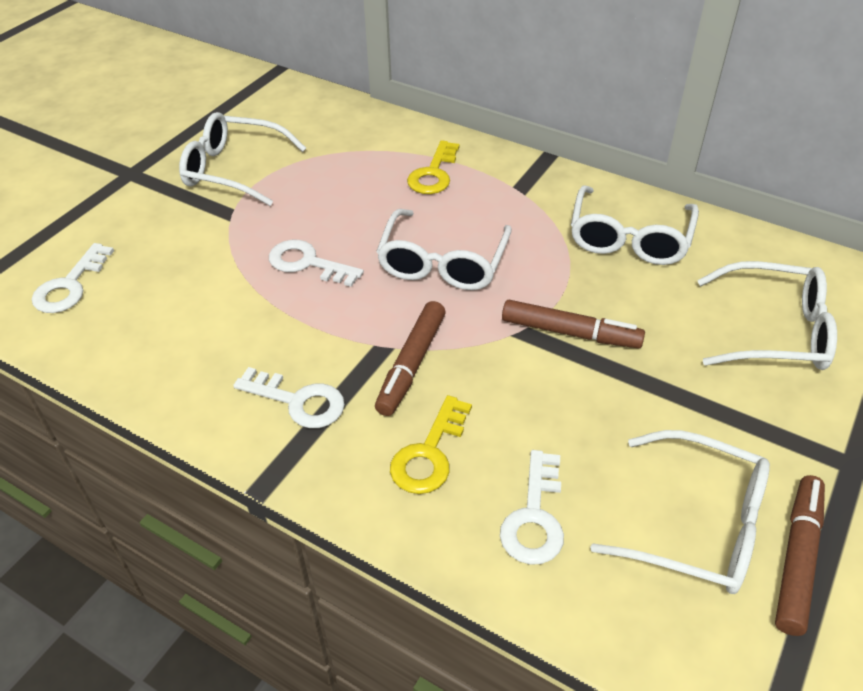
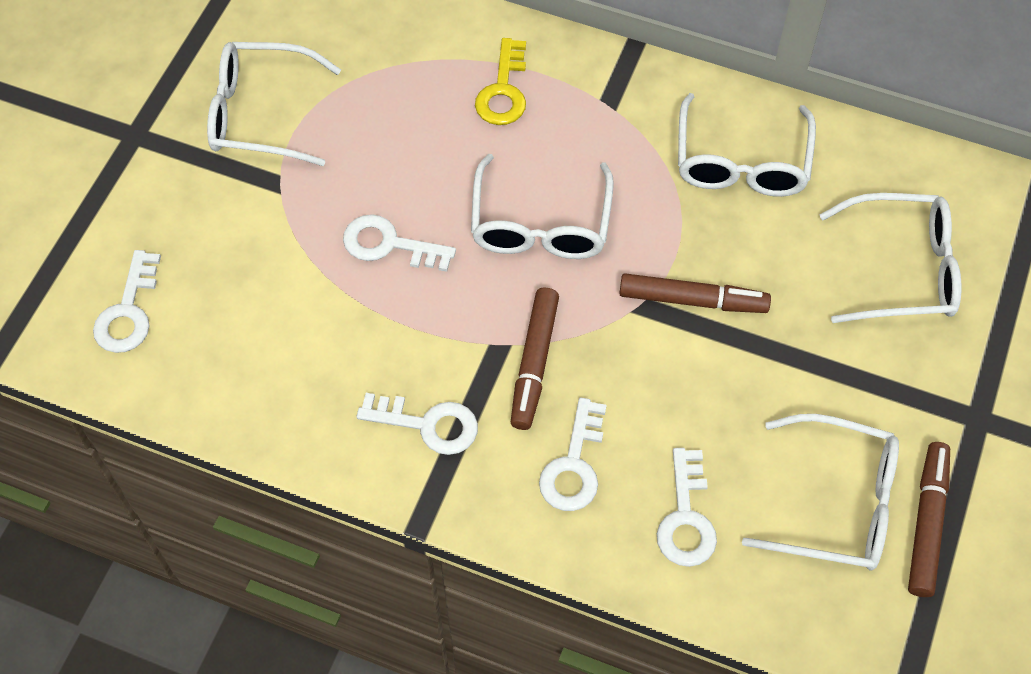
camera: 10 degrees left, 15 degrees up
yellow key [390,395,472,494] -> white key [539,398,607,511]

